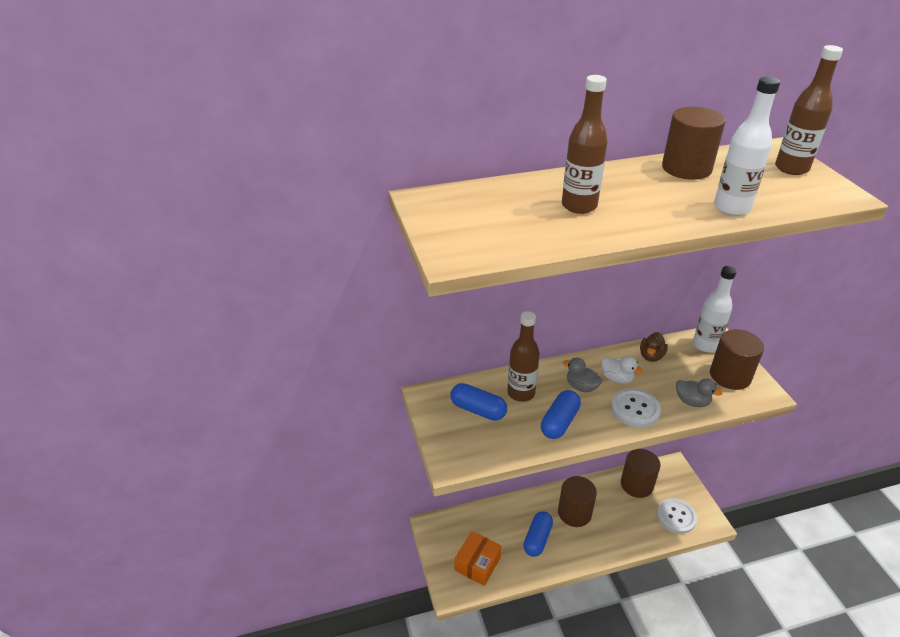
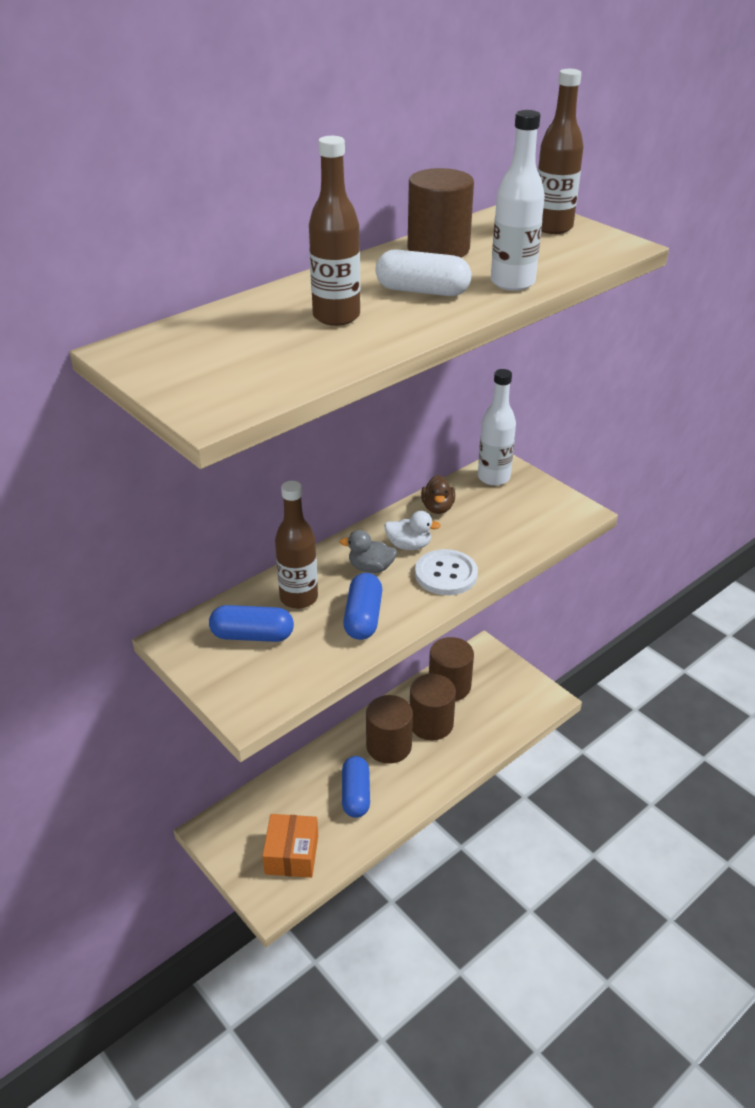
camera: 25 degrees left, 0 degrees up
white button [657,498,697,534] -> none
grey duck [676,378,723,407] -> none
brown cylinder [710,329,764,390] -> brown cylinder moved to [410,673,456,740]
none -> white capsule [376,249,471,296]

